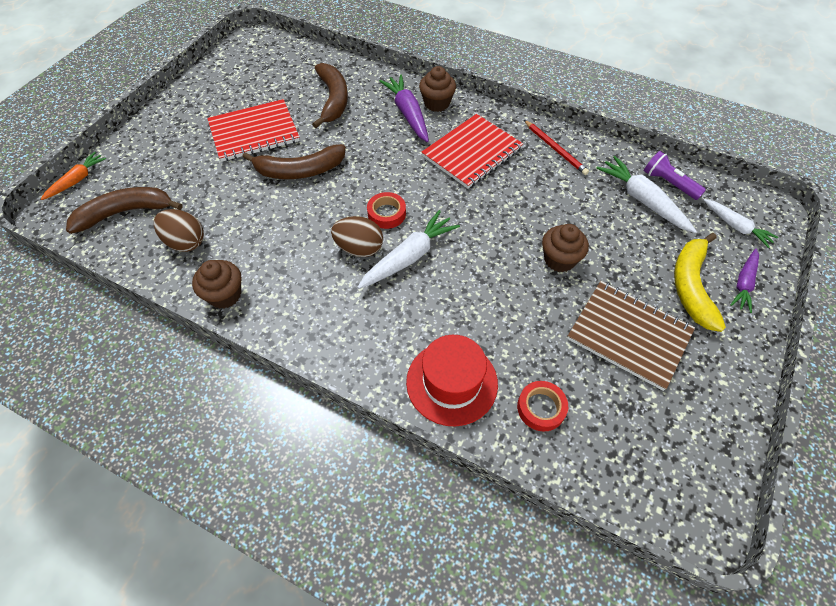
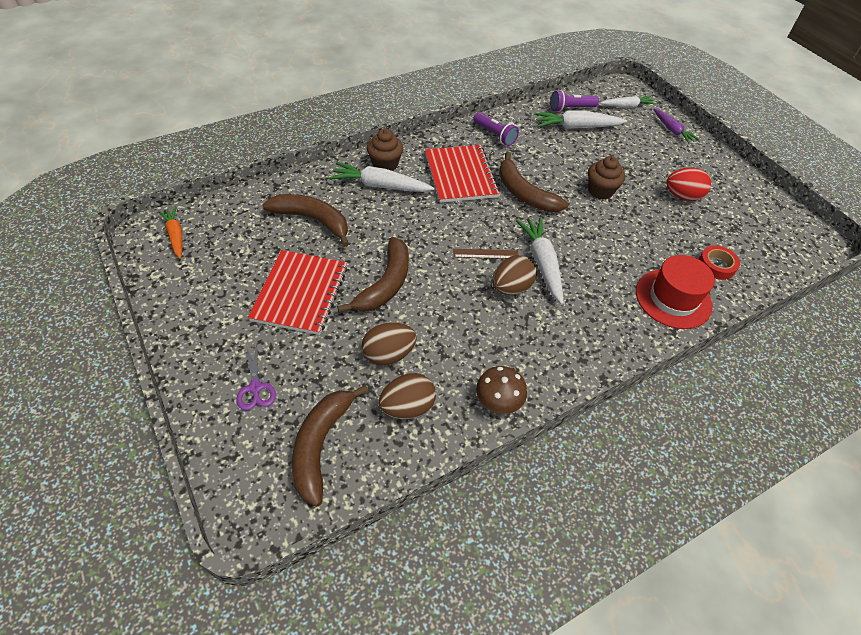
camera: 60 degrees left, 5 degrees down
orange carrot [41,152,106,200] -> orange carrot moved to [158,207,182,259]
brown cupcake [192,260,241,309] -> brown mushroom [476,366,527,414]
red tape [367,192,406,229] -> brown ruler [453,249,519,259]
purple carrot [379,74,429,142] -> white carrot [329,162,435,192]
red pencil [524,120,589,175] -> purple flashlight [473,112,519,146]
brown notebook [567,281,695,391] -> red egg [666,168,711,201]
yellow banana [674,233,726,332] -> none
none -> purple scissors [236,342,276,410]
none -> brown egg [361,322,416,366]
none -> brown banana [499,152,568,212]

